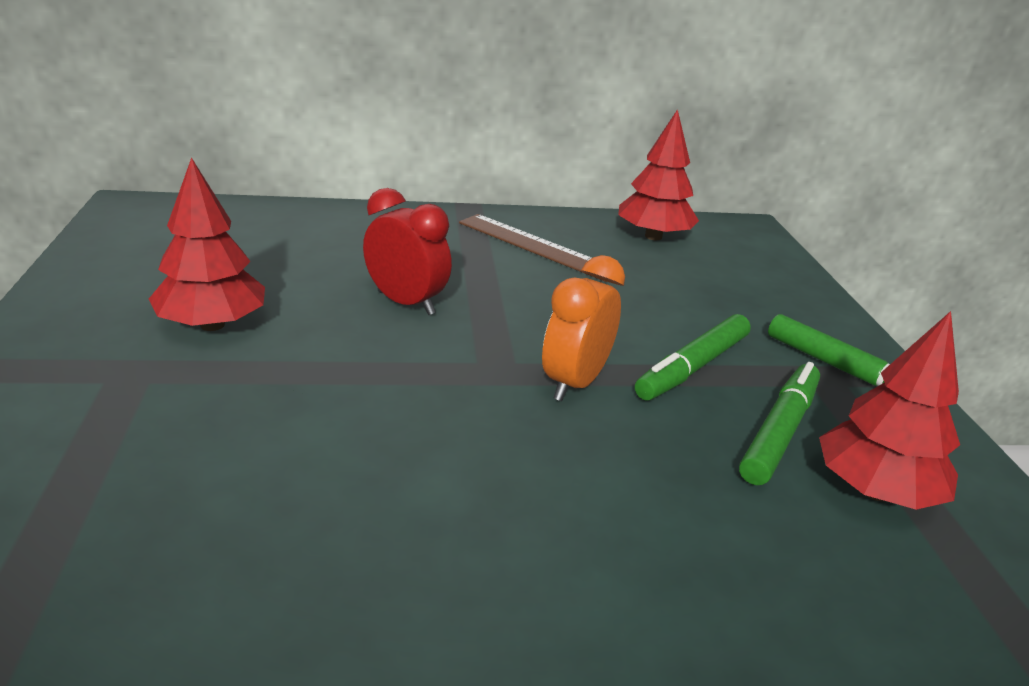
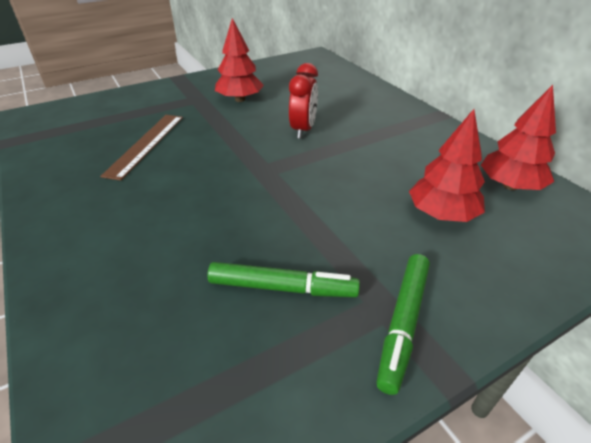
camera: 70 degrees right, 10 degrees up
brown ruler [459,214,607,282] -> brown ruler moved to [100,115,183,181]
orange clock [542,255,625,401] -> none
green marker [635,314,751,400] -> none
red tree [819,311,960,510] -> red tree moved to [409,109,485,222]

